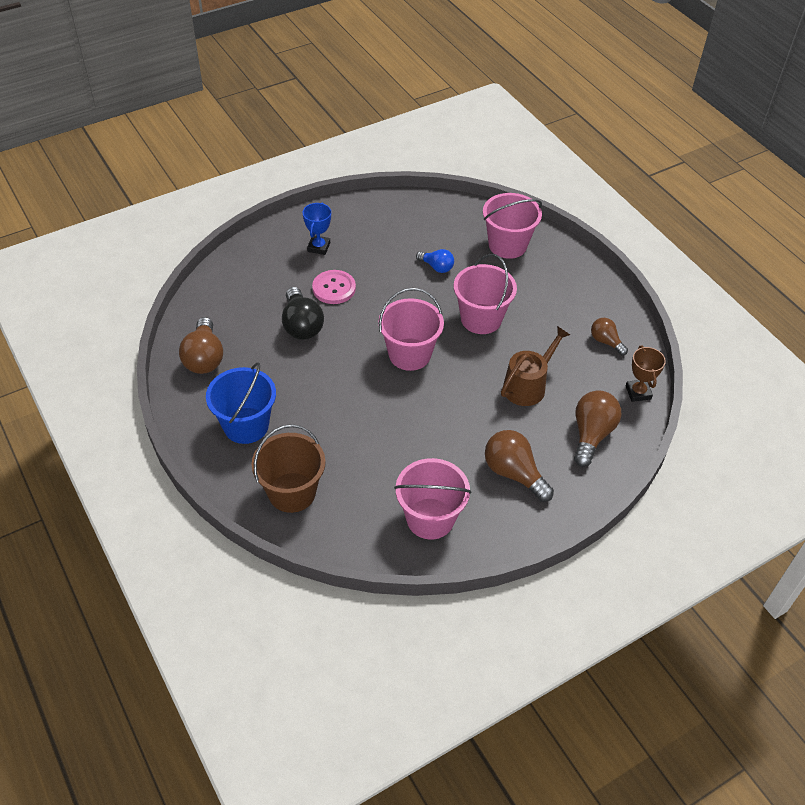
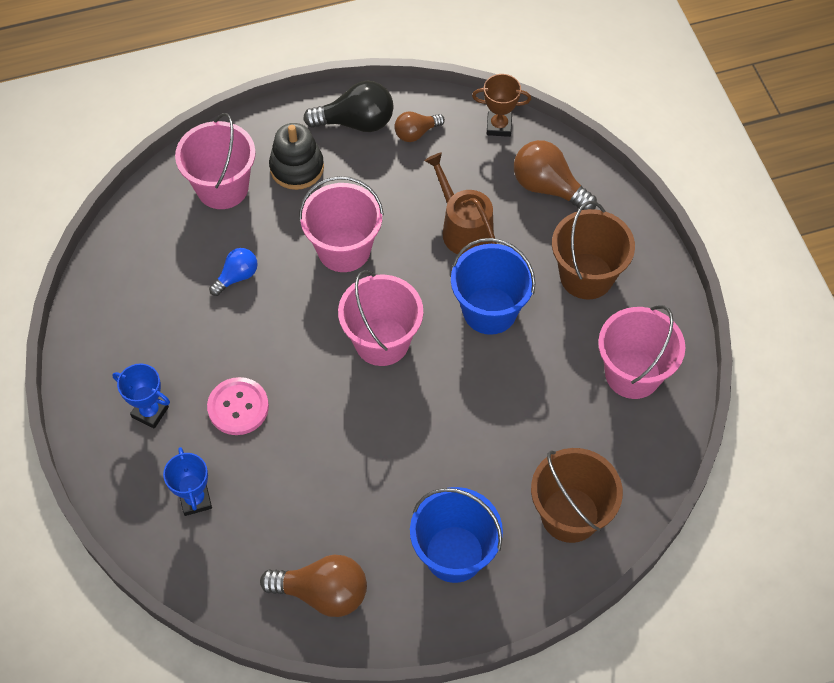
camera: 75 degrees left, 10 degrees up
black light bulb [282,287,324,340] -> black light bulb moved to [303,80,393,132]
brown light bulb [485,430,554,502] -> brown bucket [552,201,635,299]
none -> blue trophy [163,447,212,516]
none -> black stacking toy [269,123,324,190]
none -> blue bucket [451,238,536,335]

